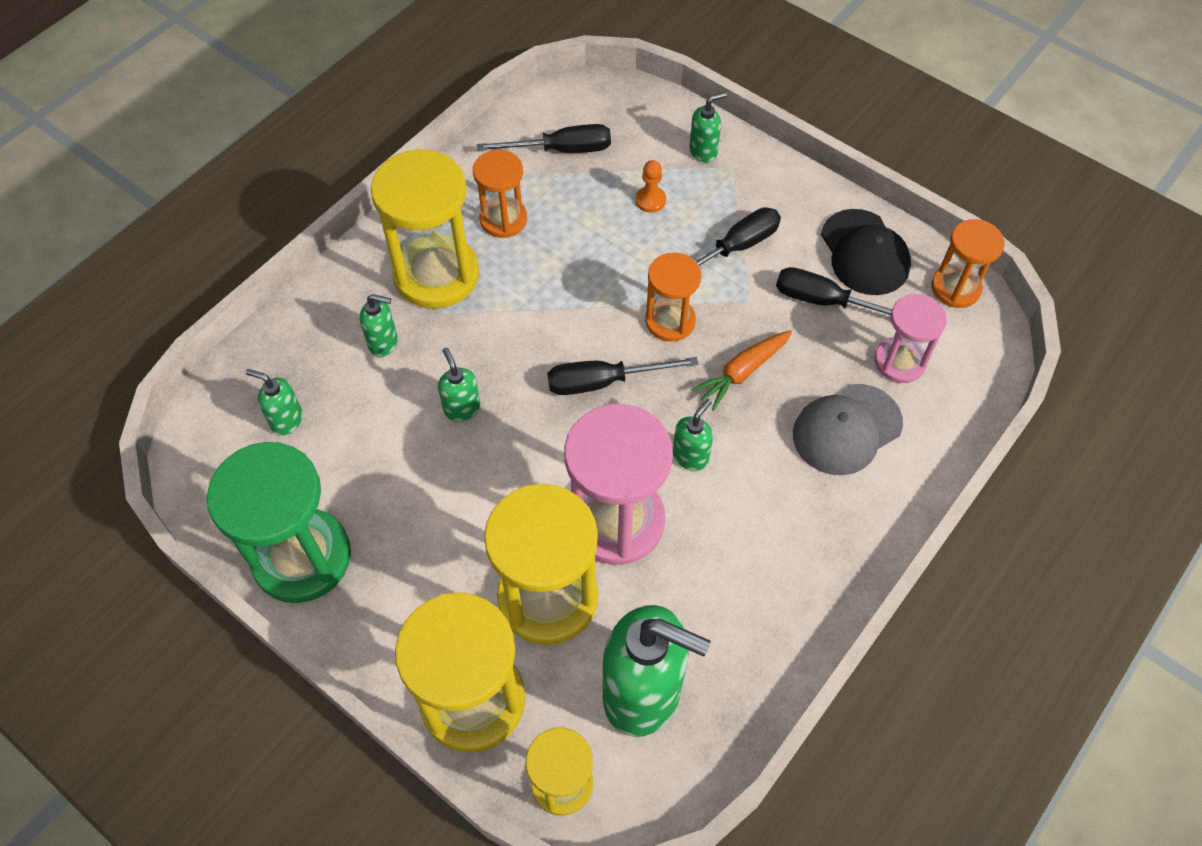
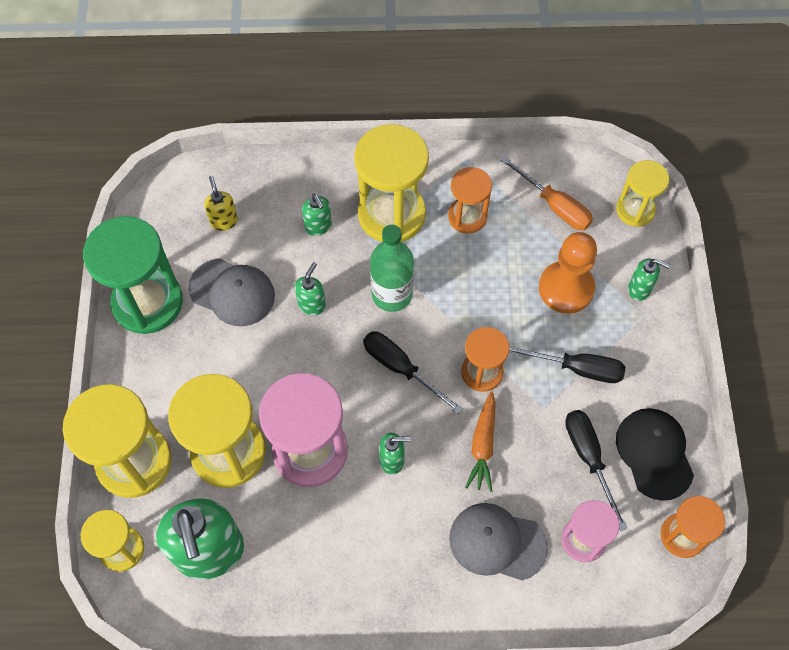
camera: 50 degrees right, 5 degrees up
green soap dispenser [246,369,303,435] -> yellow soap dispenser [204,176,238,231]
black screwdriver [477,124,611,153] -> orange screwdriver [500,156,593,230]
orange pawn [635,160,666,213] -> orange pawn [539,232,597,314], size x2.11
orange carrot [691,330,792,411] -> orange carrot turned 90 degrees counterclockwise [465,391,496,492]
black cap [821,209,911,295] -> black cap turned 135 degrees clockwise [616,408,694,501]
none -> grey cap [188,258,275,326]
none -> green bottle [370,225,414,312]
none -> yellow hourglass [616,160,669,227]

